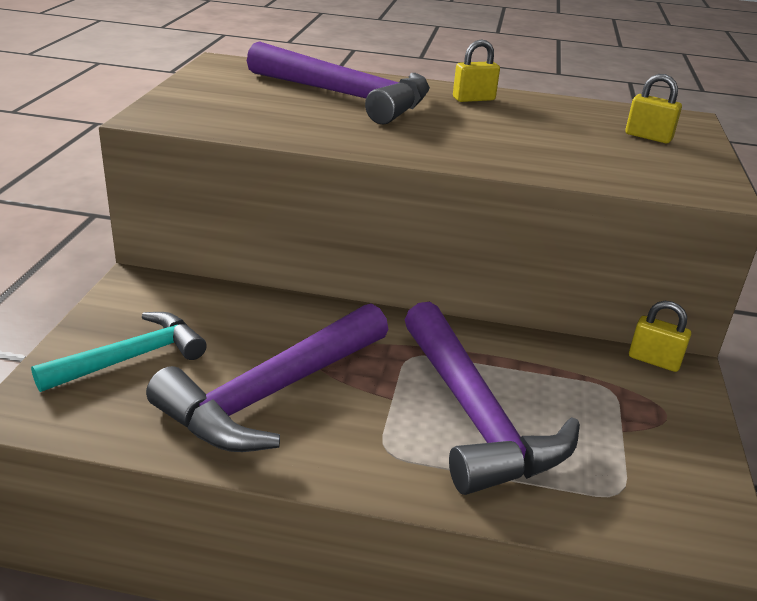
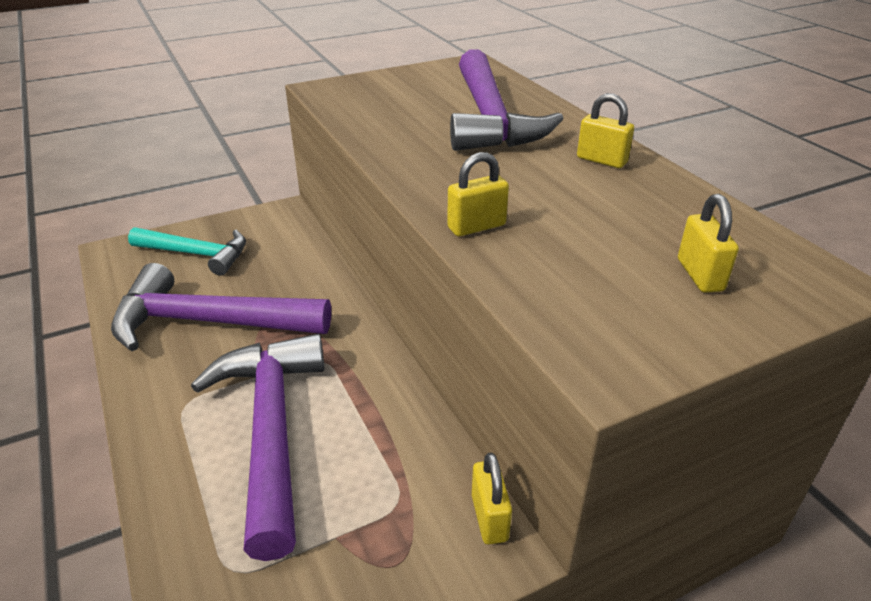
camera: 55 degrees right, 5 degrees up
purple hammer [405,302,580,495] -> purple hammer turned 135 degrees clockwise [191,334,325,561]
none -> yellow padlock [447,152,509,236]

